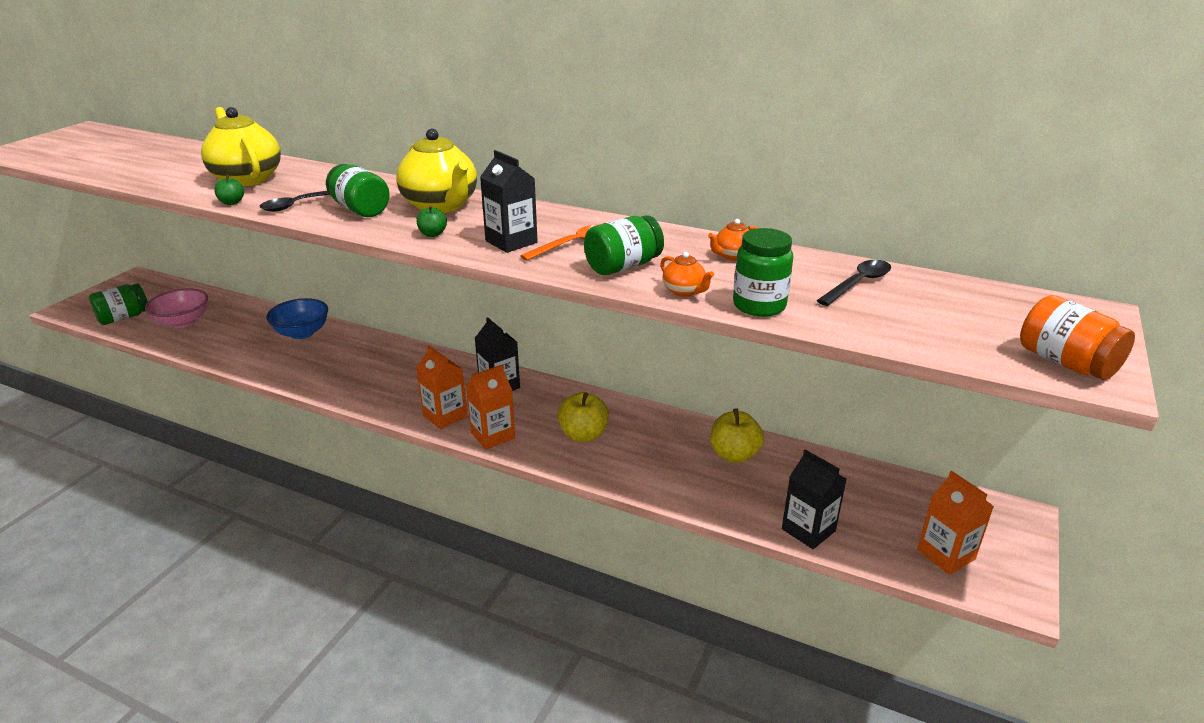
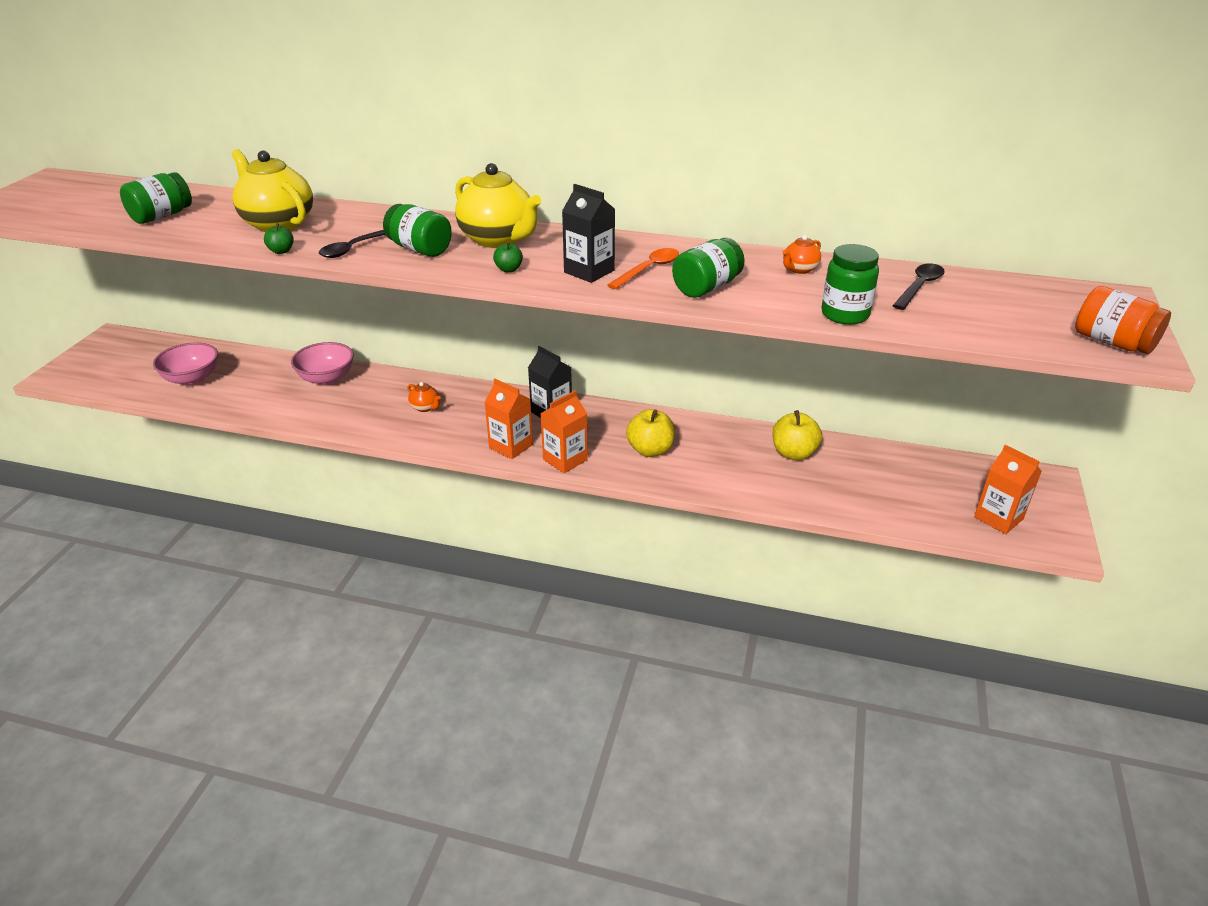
camera: 10 degrees left, 5 degrees up
green jar [89,283,148,325] -> green jar moved to [120,172,192,224]
blue bowl [266,298,328,339] -> pink bowl [291,342,354,385]
orange teapot [660,252,714,297] -> orange teapot moved to [407,382,441,412]
black carton [782,450,846,549] -> none

